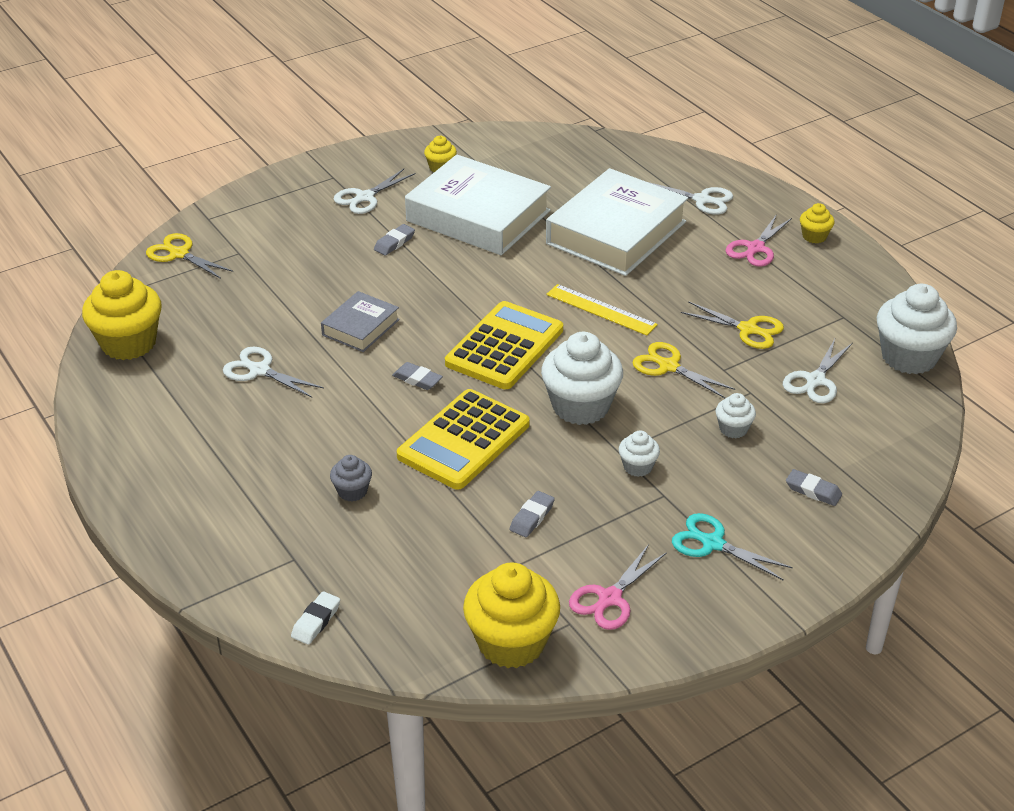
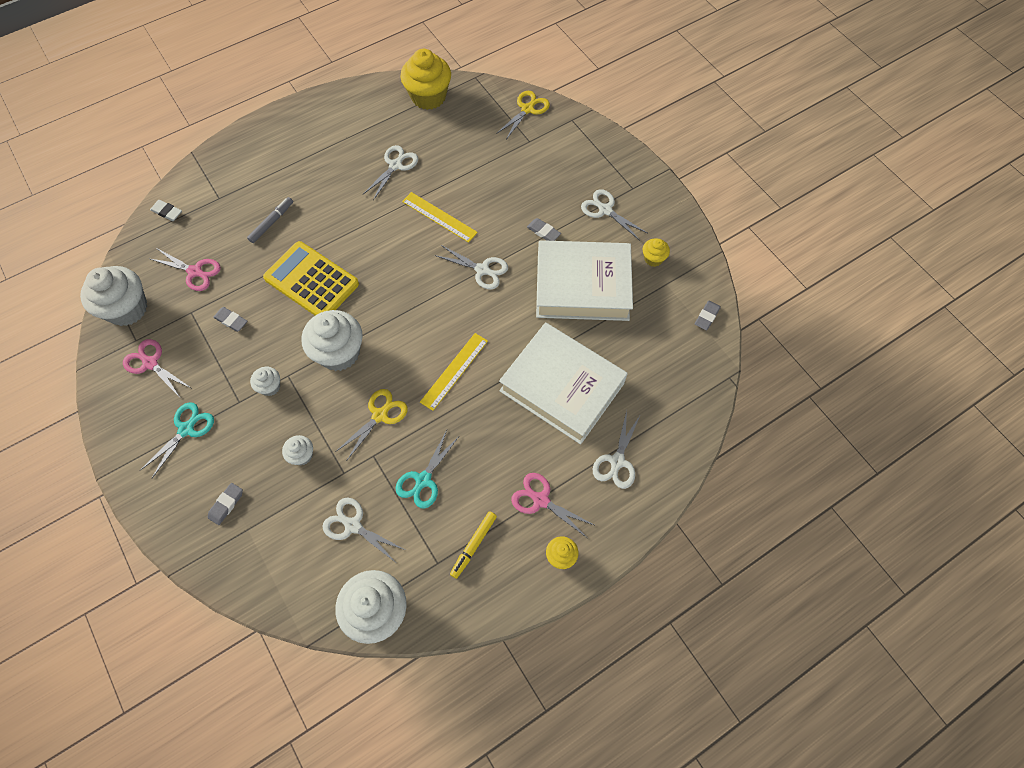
camera: 90 degrees right, 25 degrees up
grey book [321,291,400,352] -> yellow ruler [402,192,478,242]
grey cupcake [330,455,372,502] -> grey marker [247,197,293,243]
grey eraser [392,362,443,390] -> grey eraser moved to [695,301,721,330]
white book [405,154,551,255] -> white book turned 60 degrees clockwise [536,240,633,321]
yellow calculator [445,301,563,389] -> none
yellow cupcake [463,562,560,668] -> white cupcake [80,266,147,326]
yellow scissors [681,301,784,349] -> turquoise scissors [395,430,460,509]
none -> pink scissors [148,248,221,291]
none -> white scissors [435,245,508,290]
none -> yellow marker [450,511,497,579]

